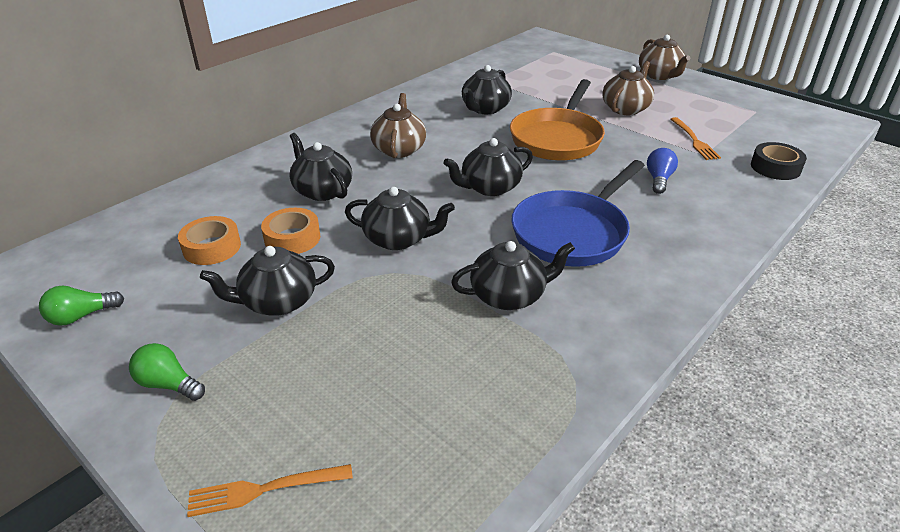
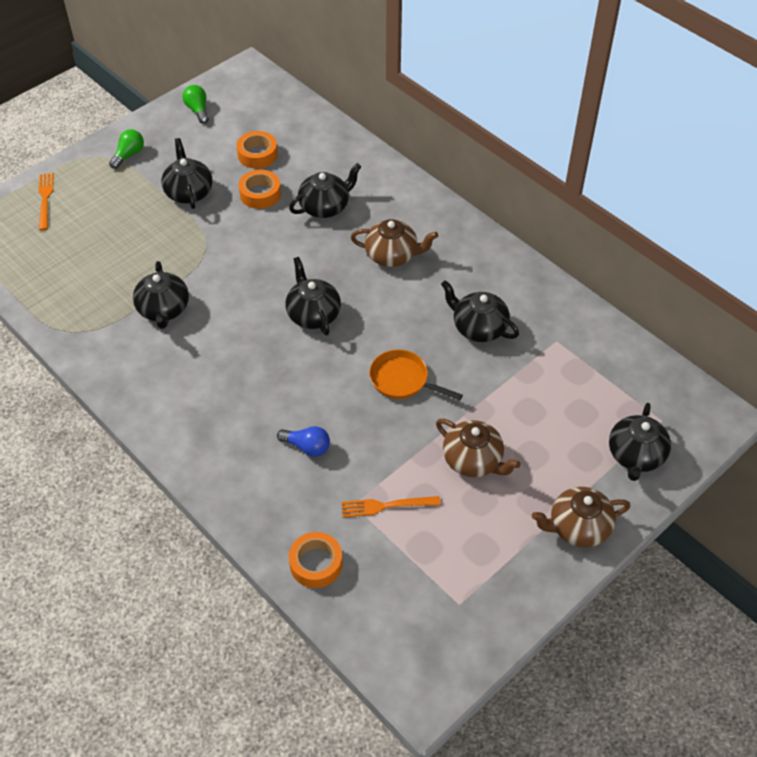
camera: 95 degrees right, 15 degrees up
black teapot [345,187,455,250] -> black teapot moved to [609,403,671,481]
orange pan [510,79,605,161] -> orange pan [369,350,463,400], size x0.59
blue pan [511,160,645,267] -> none
black tape [751,142,807,180] -> orange tape [289,532,343,588]

